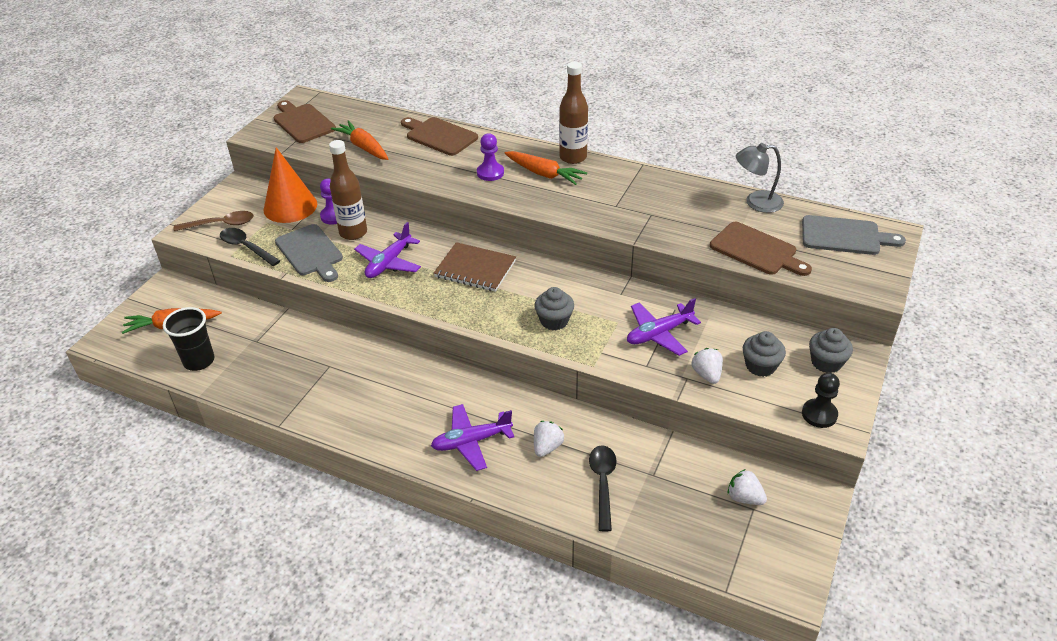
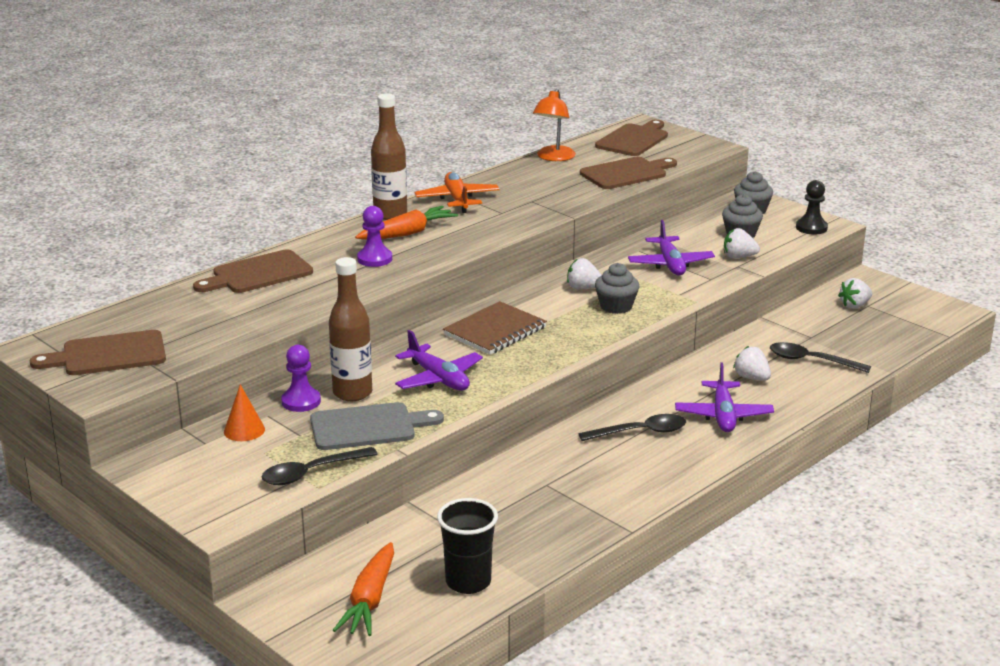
camera: 70 degrees left, 15 degrees down
brown spoon [173,211,254,231] -> none
orange cone [263,147,317,223] -> orange cone [224,384,265,441], size x0.50
orange carrot [331,120,389,160] -> none
grey lamp [736,143,784,213] -> orange lamp [533,89,576,161]
grey cutting board [802,215,906,255] -> brown cutting board [595,120,668,156]
none -> orange plane [415,172,500,213]
none -> white strawberry [567,258,602,289]
none -> black spoon [579,414,686,441]

